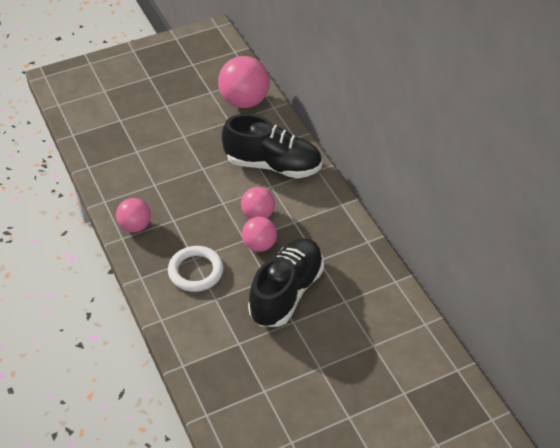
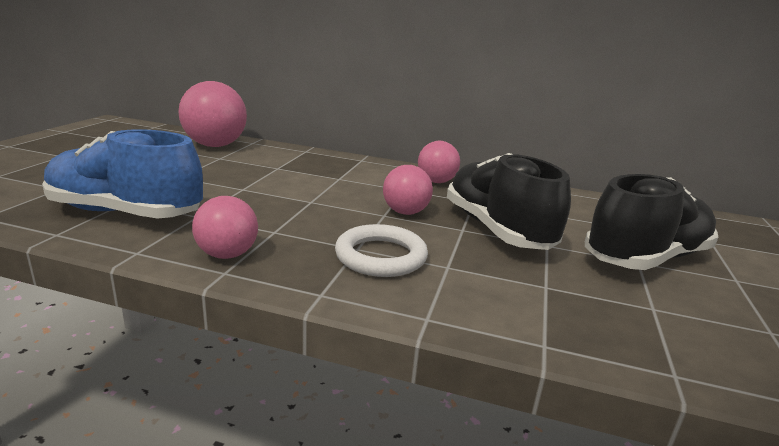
camera: 50 degrees left, 25 degrees down
black shoe [222,114,322,178] -> black shoe moved to [585,174,718,270]
pink ball [241,187,275,219] -> pink ball moved to [418,141,460,183]
none -> blue shoe [42,129,203,219]

